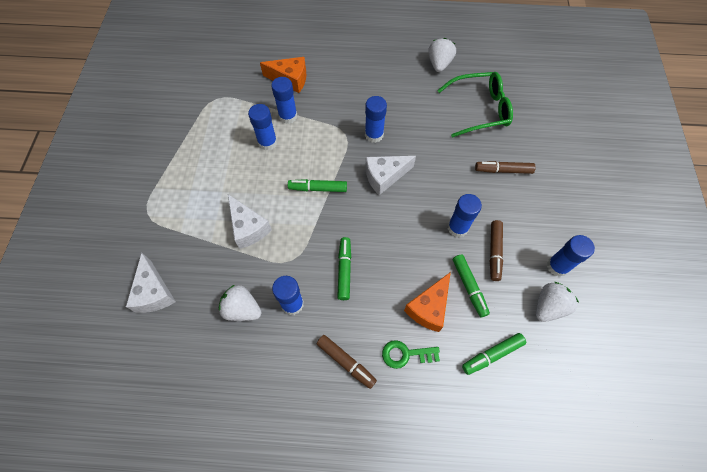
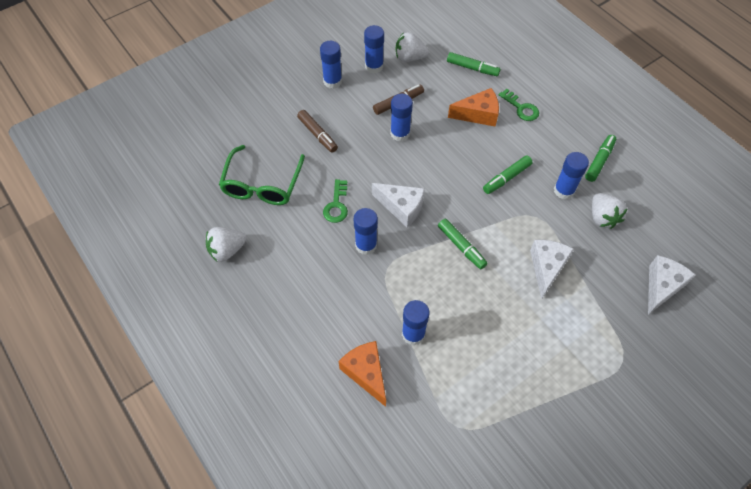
camera: 130 degrees left, 5 degrees down
blue glue stick [248,104,277,150] -> blue glue stick moved to [320,41,342,89]
brown marker [317,335,377,389] -> none
green glasses [437,72,513,137] -> green glasses turned 120 degrees counterclockwise [219,145,305,205]
green marker [453,254,490,317] -> green marker moved to [585,135,616,182]
none -> green key [323,179,348,223]

